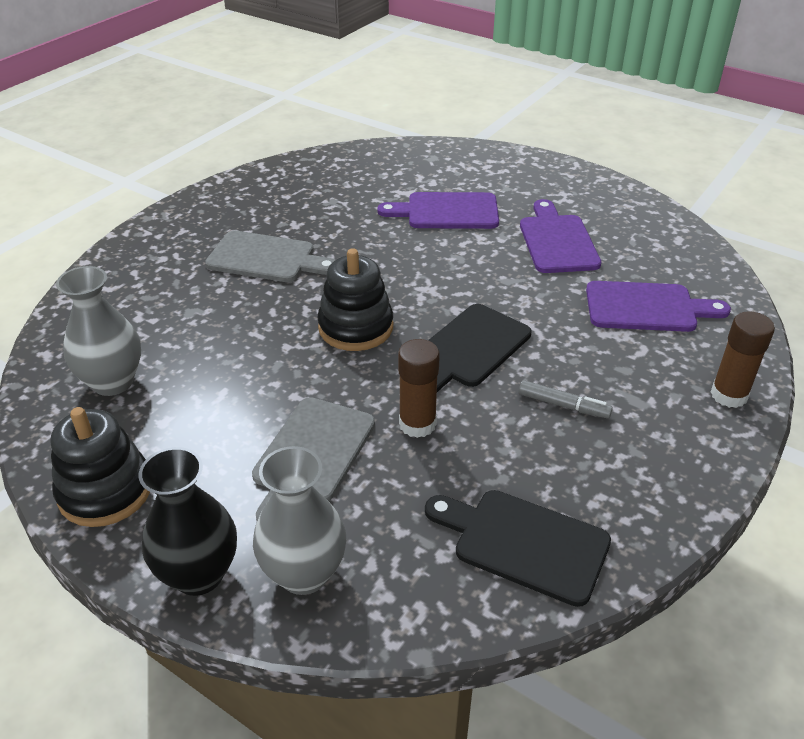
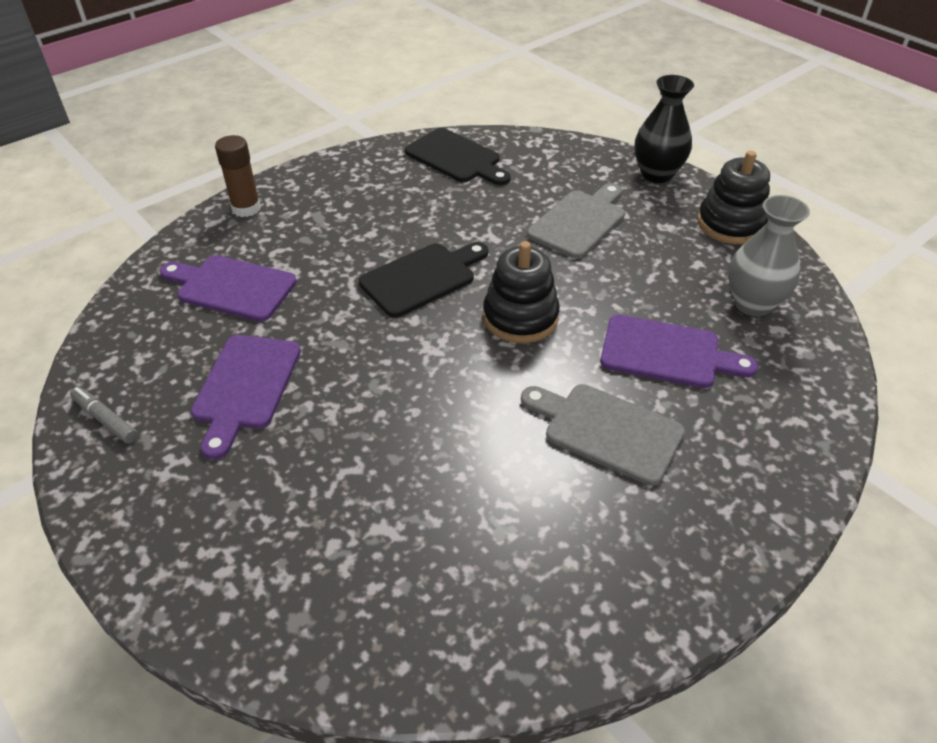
camera: 165 degrees left, 5 degrees up
grey vase [253,446,346,595] -> none
purple cutting board [377,192,499,229] -> purple cutting board moved to [600,315,758,388]
brown glue stick [398,339,440,438] -> none
grey marker [519,380,613,419] -> grey marker moved to [70,387,138,444]

